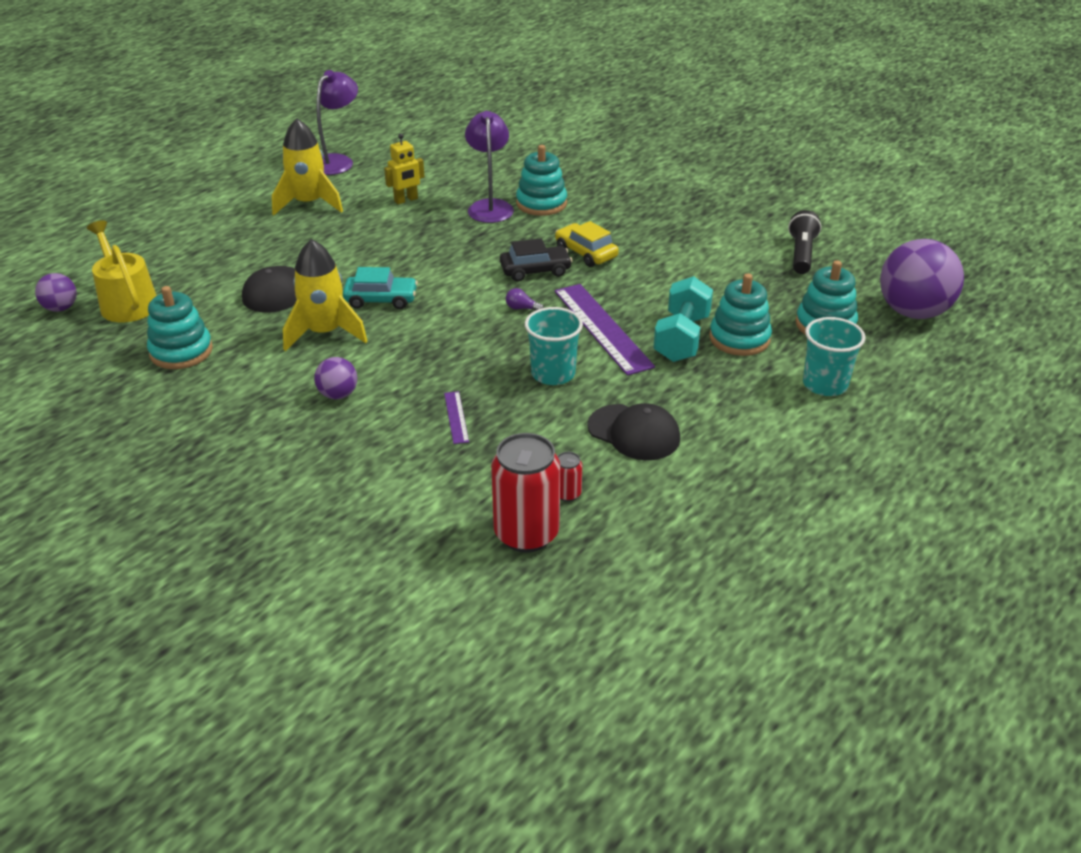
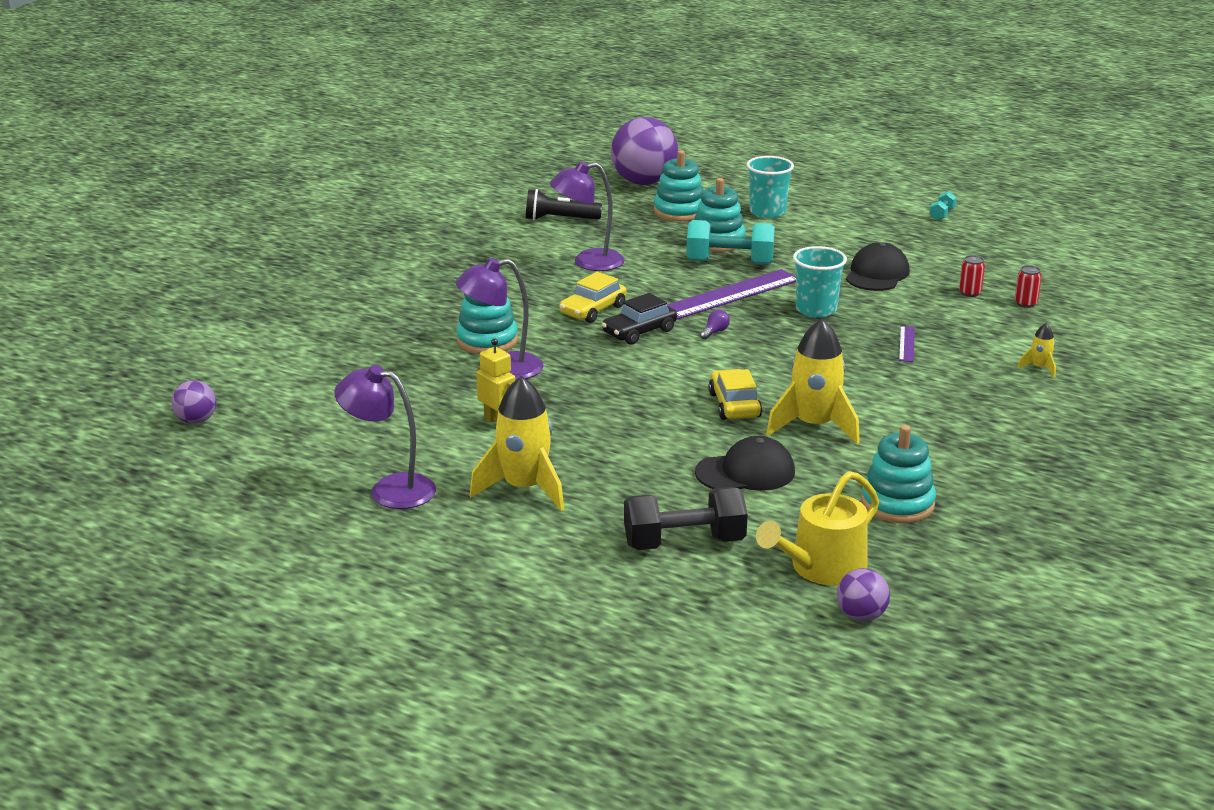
camera: 100 degrees left, 10 degrees down
purple ball [314,357,357,399] -> purple ball moved to [171,380,216,424]
turquoise car [343,267,418,309] -> yellow car [708,369,762,420]
purple ruler [444,391,469,444] -> purple ruler turned 60 degrees counterclockwise [899,326,915,362]
red can [491,433,560,553] -> red can [1015,265,1042,308], size x0.44
black car [500,238,572,282] -> black car turned 105 degrees counterclockwise [602,293,677,345]
purple light bulb [506,288,544,310] -> purple light bulb turned 150 degrees counterclockwise [700,310,730,340]
none -> purple lamp [550,162,625,271]
none -> black dumbbell [624,487,748,550]
none -> turquoise dumbbell [929,191,957,220]
none -> yellow rocket [1018,323,1056,377]

